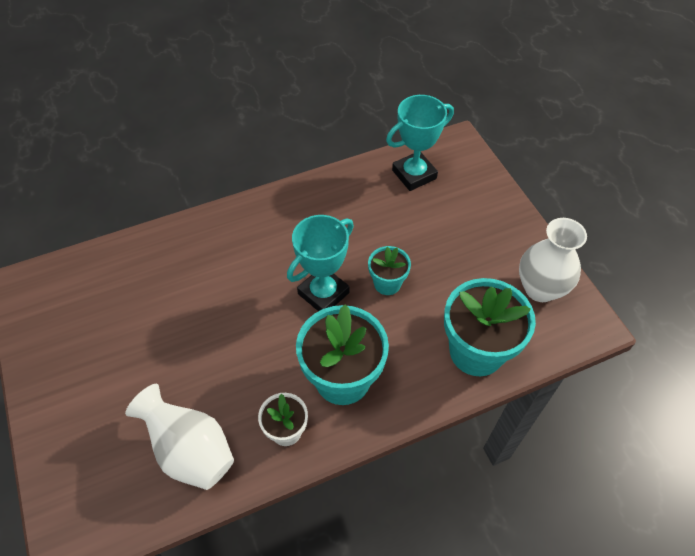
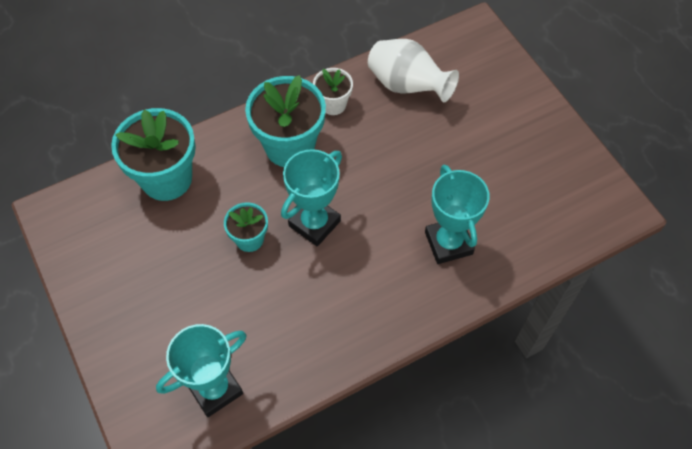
camera: 175 degrees right, 5 degrees up
white vase [519,218,587,302] -> none
none -> turquoise trophy [425,165,490,264]

